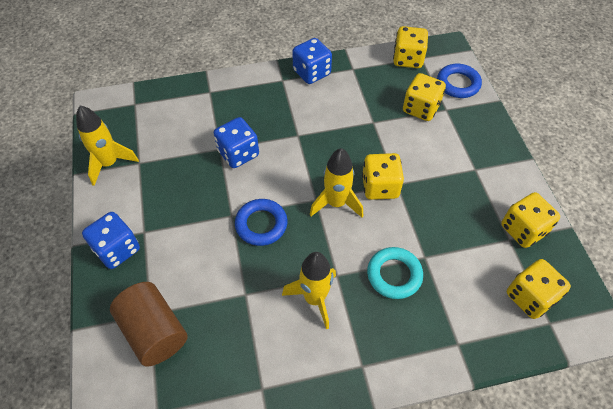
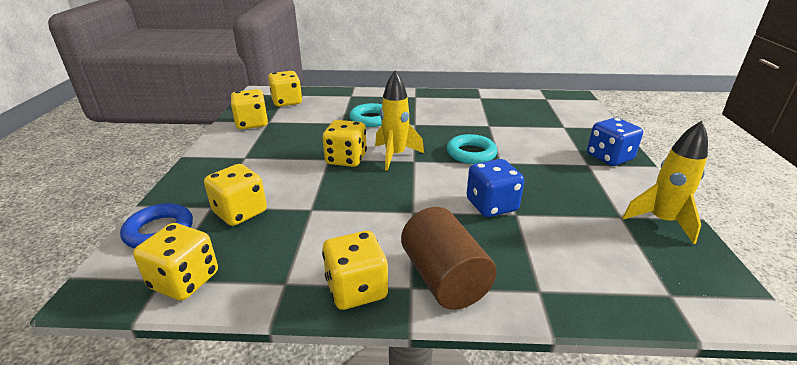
camera: 165 degrees left, 25 degrees down
brown cylinder [110,282,188,366] -> brown cylinder moved to [401,207,497,310]
blue ring [235,199,288,246] -> turquoise ring [447,134,497,164]
yellow rocket [282,252,336,329] -> none
blue dice [292,38,332,84] -> yellow dice [322,231,388,310]

